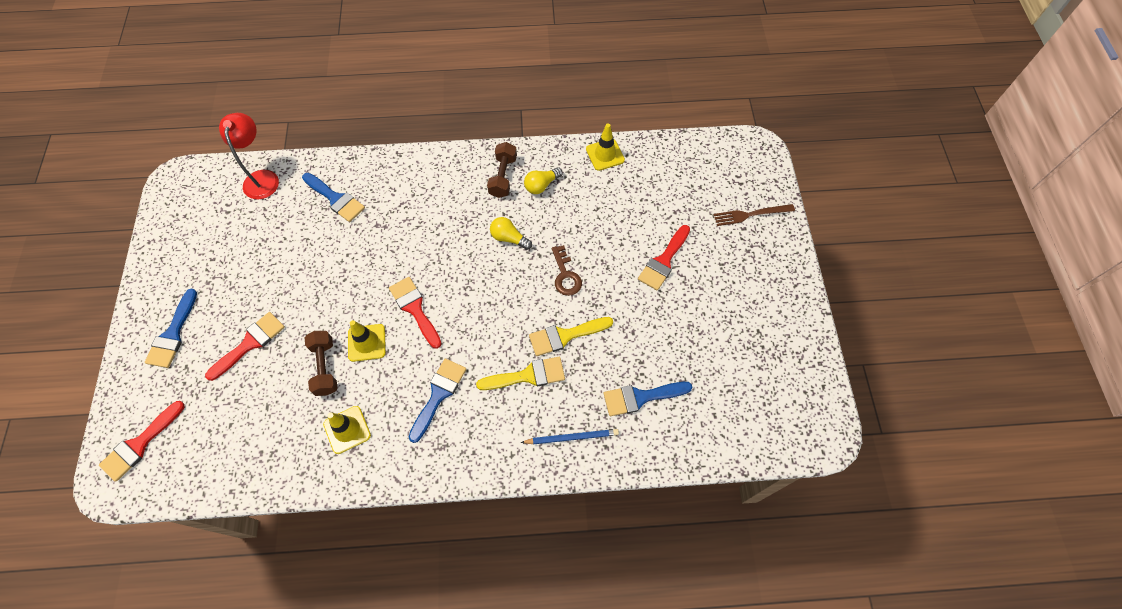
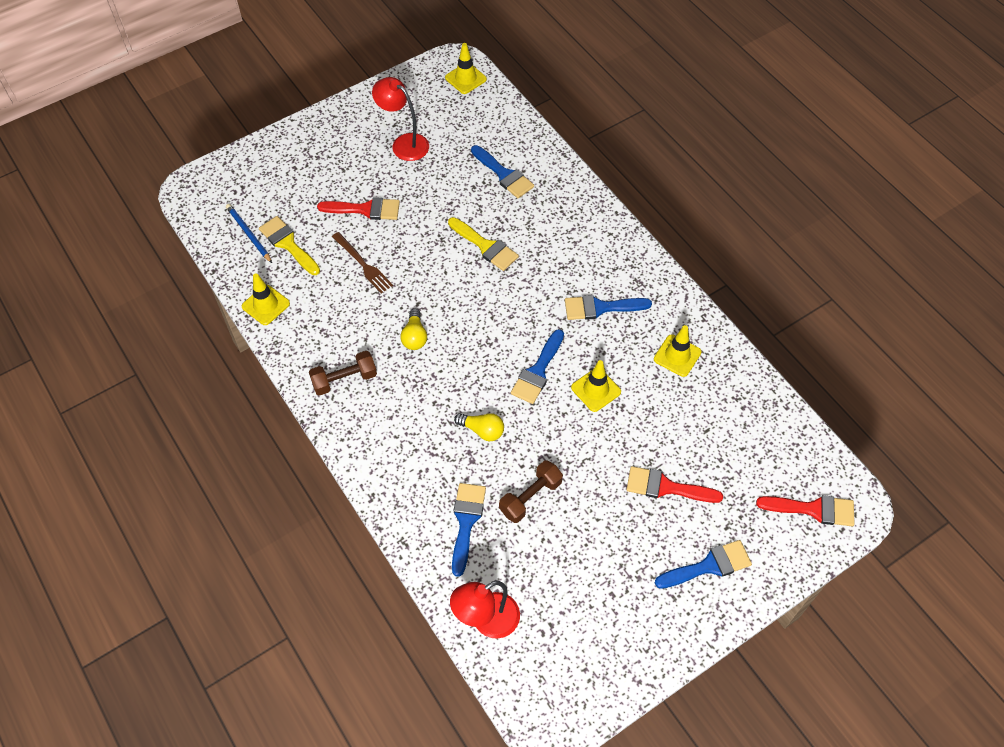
camera: 120 degrees left, 5 degrees down
brown dumbbell [304,331,338,396] -> brown dumbbell moved to [499,460,563,523]
red brush [389,277,442,349] -> blue brush [511,329,564,404]
yellow brush [476,357,565,390] -> yellow brush moved to [259,216,320,275]
blue pencil [521,429,619,444] -> blue pencil moved to [226,204,272,263]
yellow light bulb [524,167,563,194] -> yellow light bulb moved to [454,413,504,441]
brown key [552,245,582,296] -> none
brown fork [713,204,795,226] -> brown fork moved to [332,232,393,294]
none -> red lamp [372,77,429,161]
none -> yellow traffic cone [445,43,487,94]

